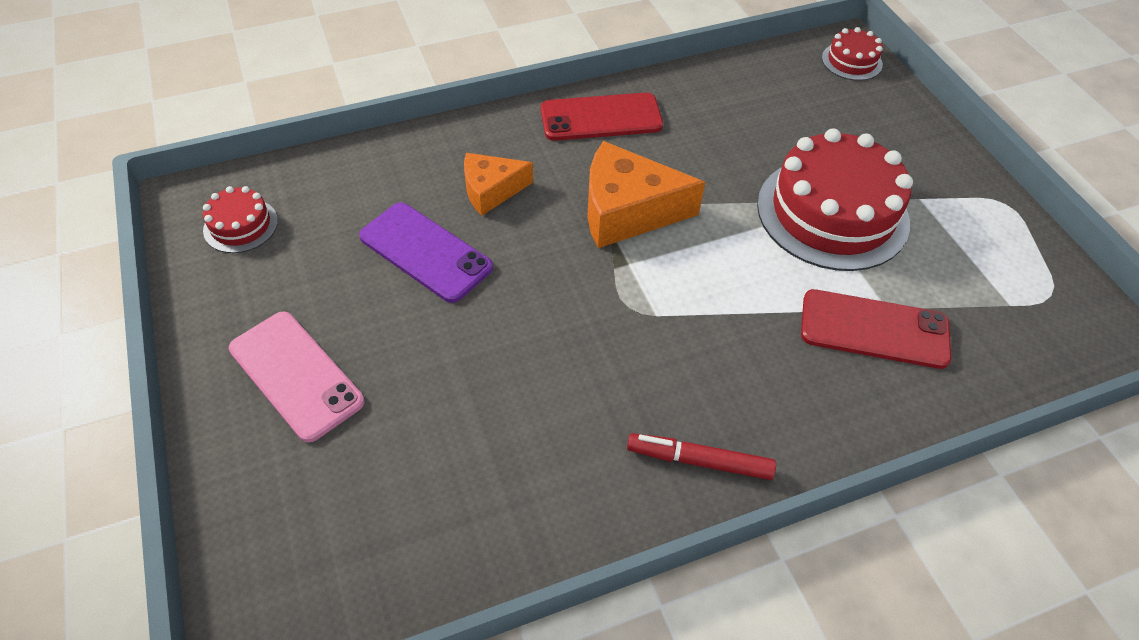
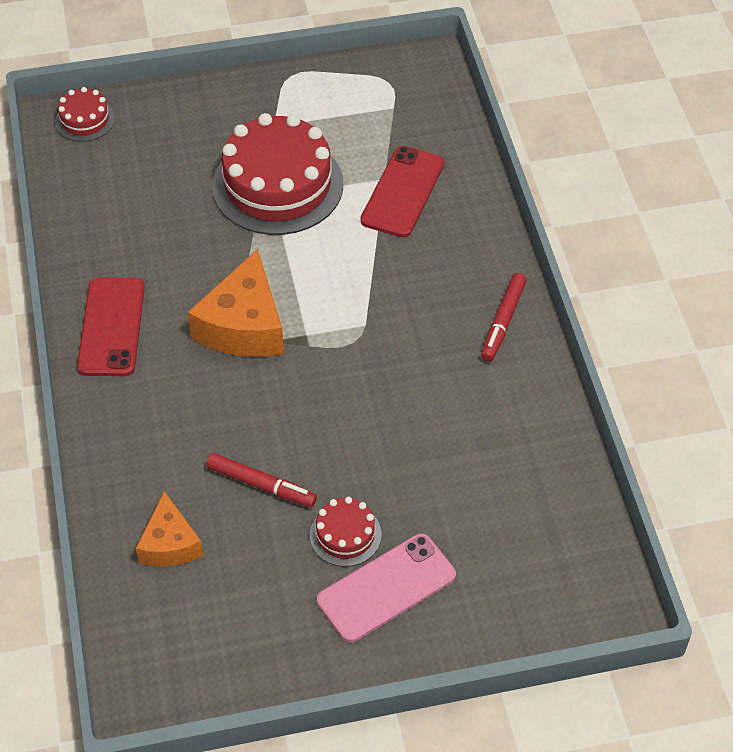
camera: 80 degrees left, 0 degrees up
red cake [203,186,278,253] -> red cake moved to [310,497,382,567]
purple phone [359,203,493,303] -> red marker [206,453,317,507]
orange cheese [464,153,533,215] -> orange cheese moved to [136,491,203,566]

